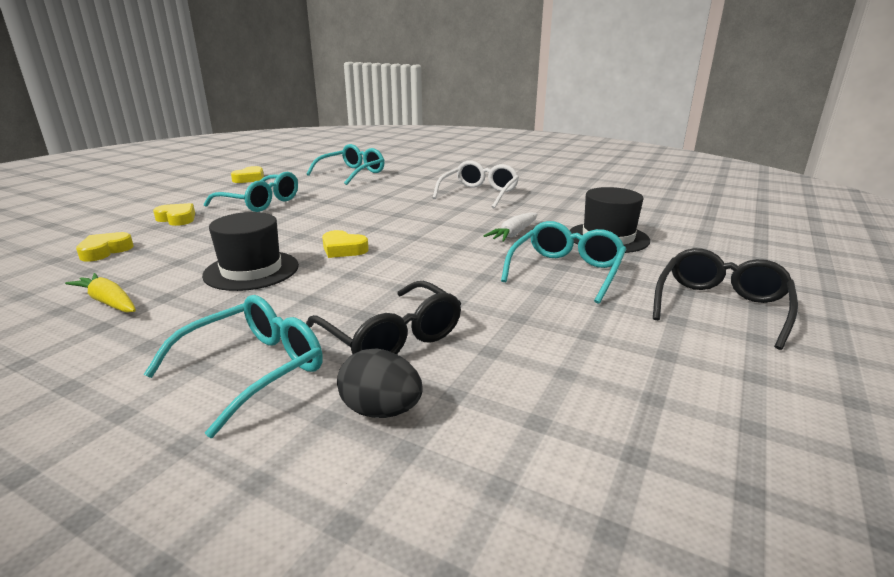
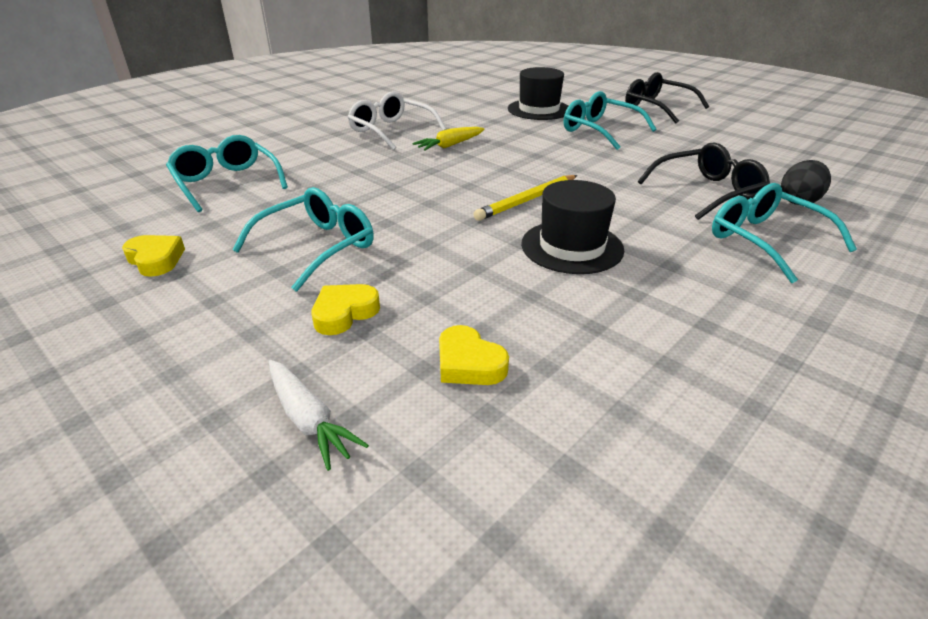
camera: 75 degrees left, 10 degrees up
yellow carrot [65,273,136,313] -> yellow carrot moved to [412,127,485,151]
yellow heart [322,230,369,258] -> yellow pencil [473,175,577,221]
white carrot [484,213,538,242] -> white carrot moved to [269,360,369,471]

